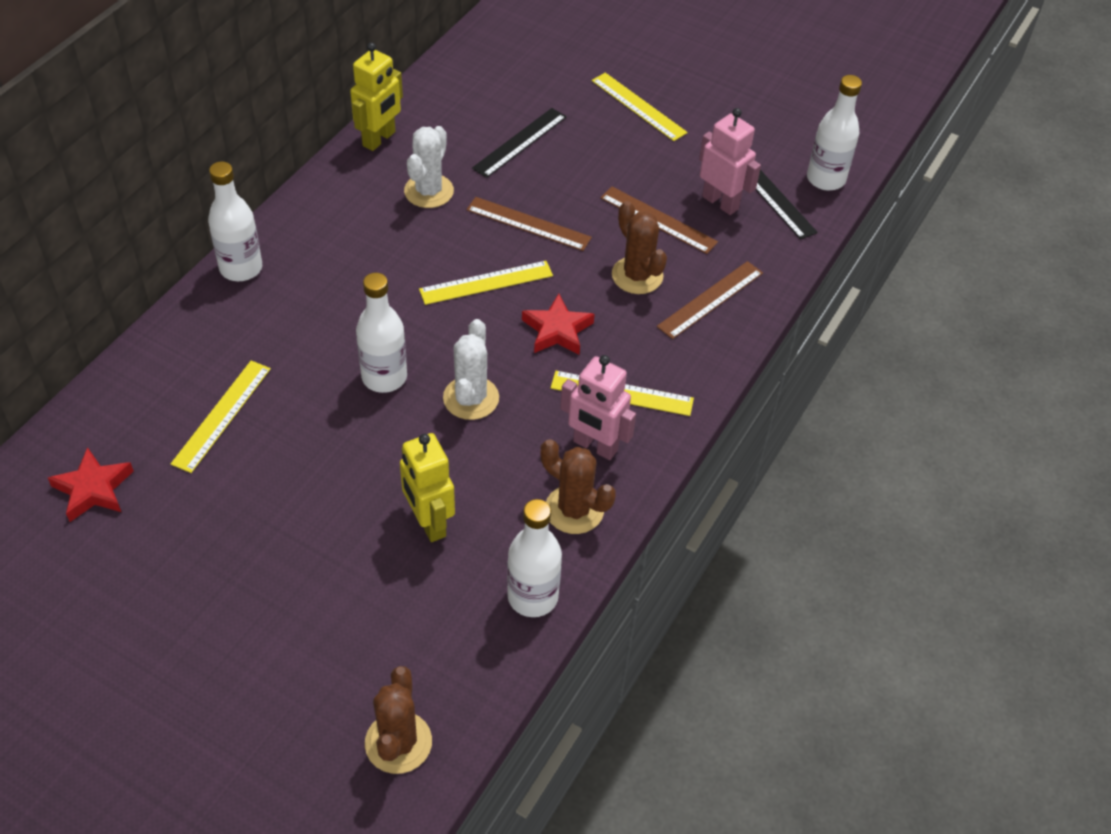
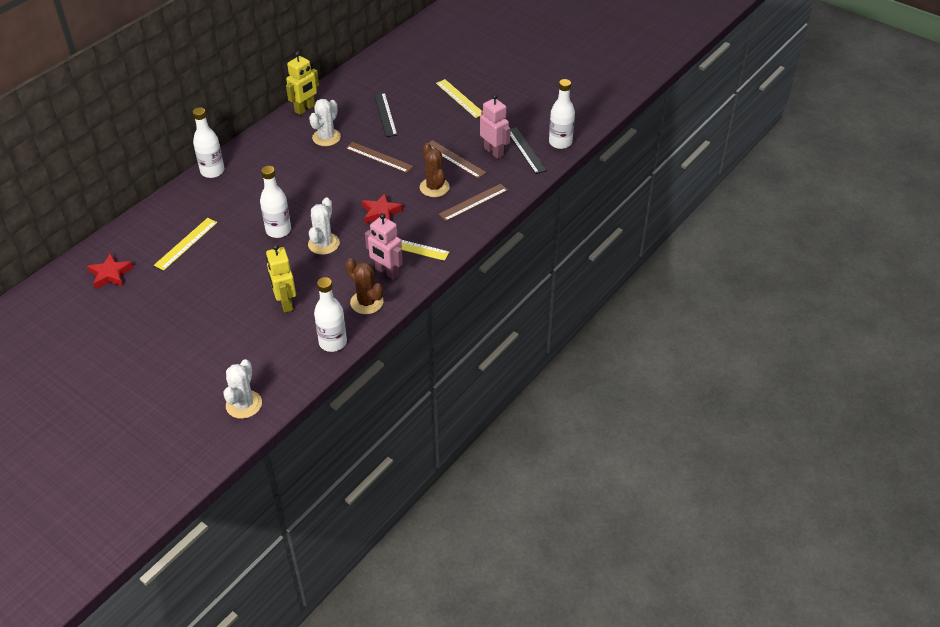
camera: 10 degrees right, 5 degrees down
brown cactus [365,666,432,774] -> white cactus [223,359,262,419]
yellow ruler [419,261,553,305] -> none
black ruler [472,108,567,178] -> black ruler turned 60 degrees counterclockwise [374,93,397,137]

